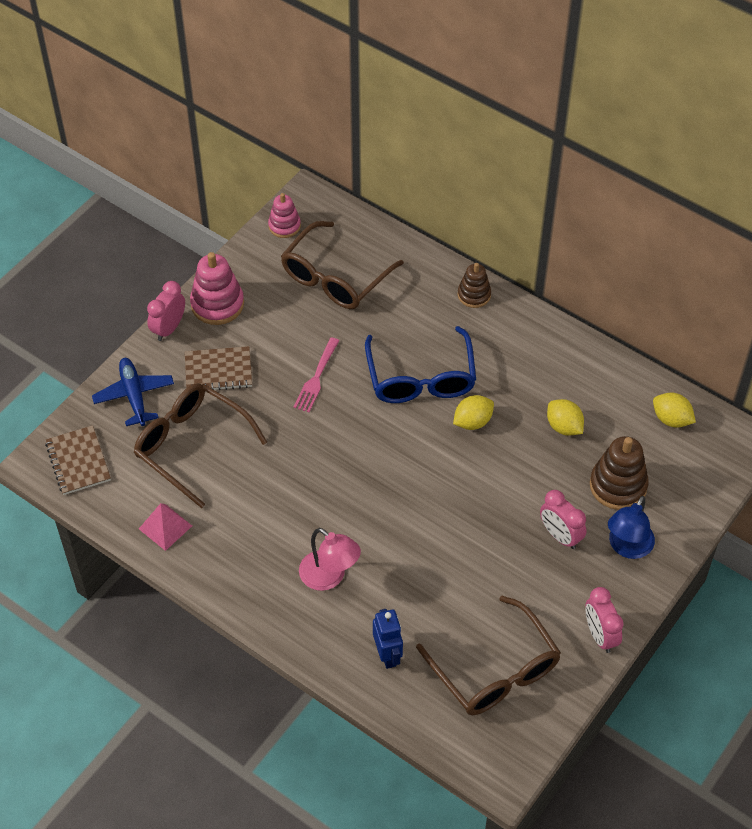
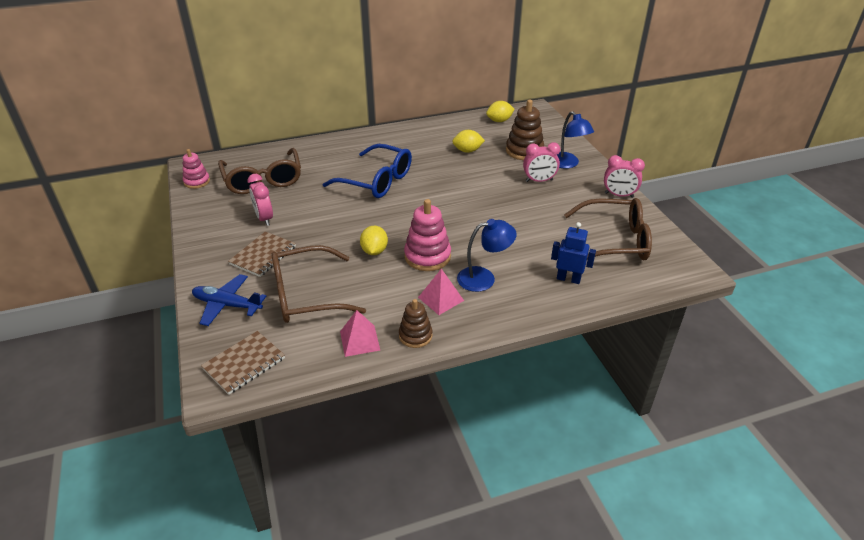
camera: 55 degrees left, 15 degrees down
brown notebook [45,425,111,495] -> brown notebook turned 60 degrees counterclockwise [201,331,285,395]
pink clock [147,281,185,341] -> pink clock moved to [247,174,273,226]
pink stacking toy [190,252,244,325] -> pink stacking toy moved to [404,199,451,271]
pink fork [294,337,339,412] -> none
pink lamp [299,528,361,591] -> blue lamp [457,219,517,292]
yellow lemon [453,395,494,430] -> yellow lemon moved to [360,226,388,255]
brown stacking toy [458,263,491,308] -> brown stacking toy moved to [399,299,432,348]
none -> pink pyramid [418,269,464,315]

